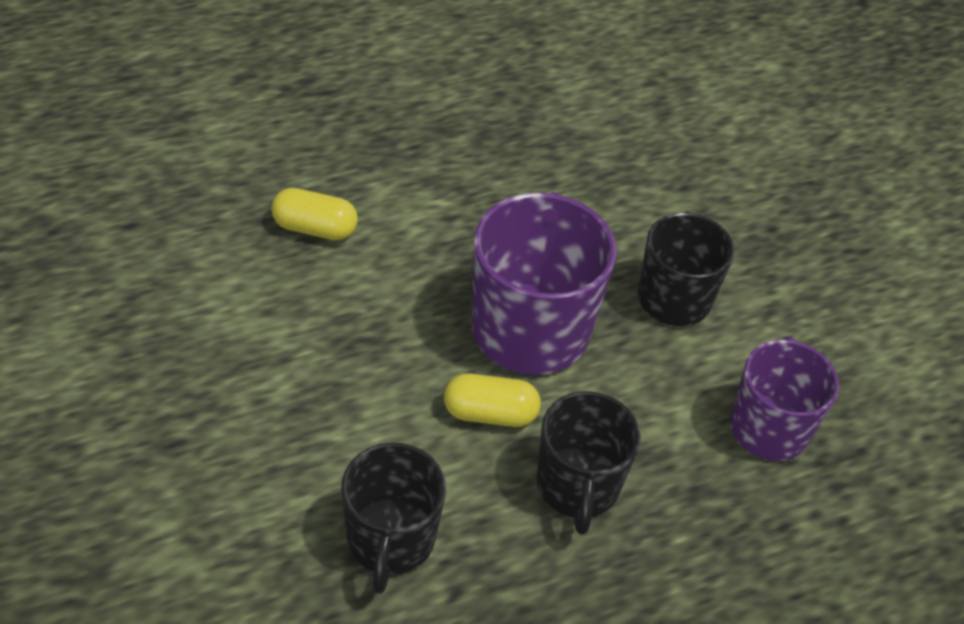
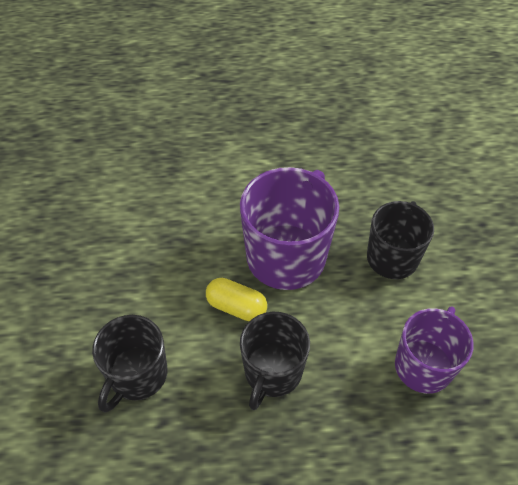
camera: 25 degrees right, 5 degrees up
yellow capsule [271,188,358,240] -> none

